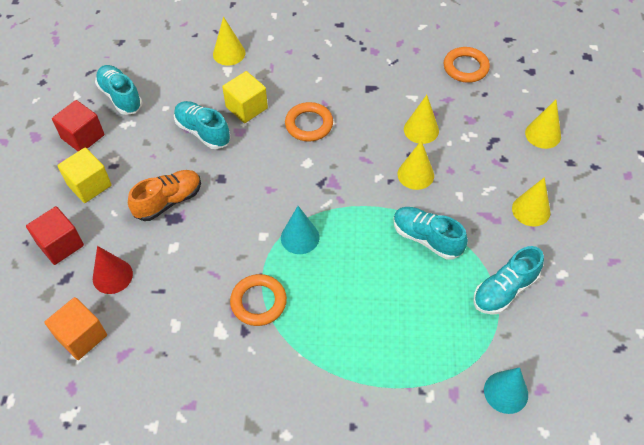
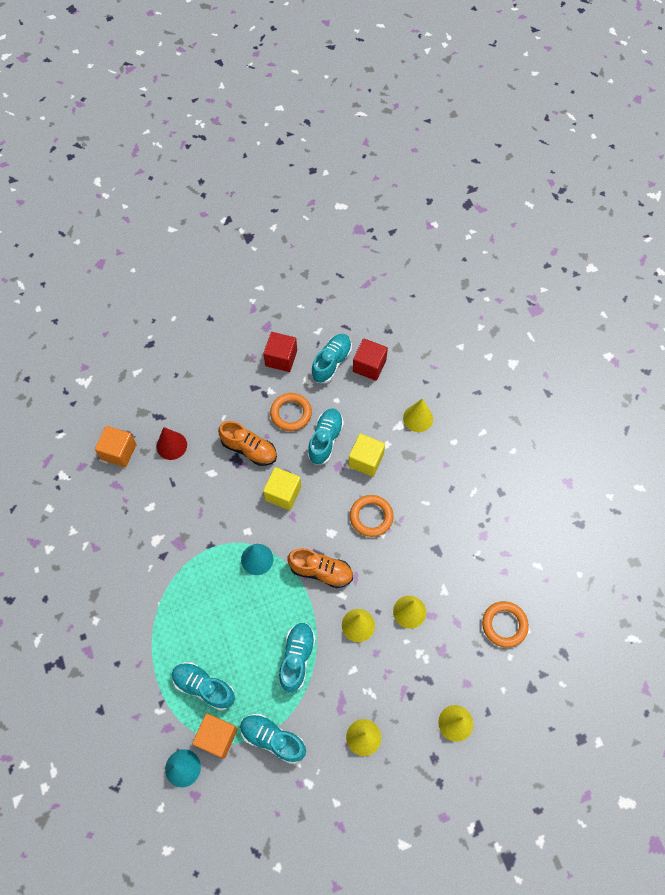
camera: 65 degrees right, 10 degrees up
red cube [26,206,84,265] -> red cube moved to [353,339,388,381]
yellow cube [57,147,112,203] -> yellow cube moved to [263,467,301,510]
orange ring [230,274,287,326] -> orange ring moved to [270,393,312,431]
none -> turquoise shoe [172,662,235,710]
none -> orange cube [192,713,238,759]
none -> orange shoe [287,548,353,588]

